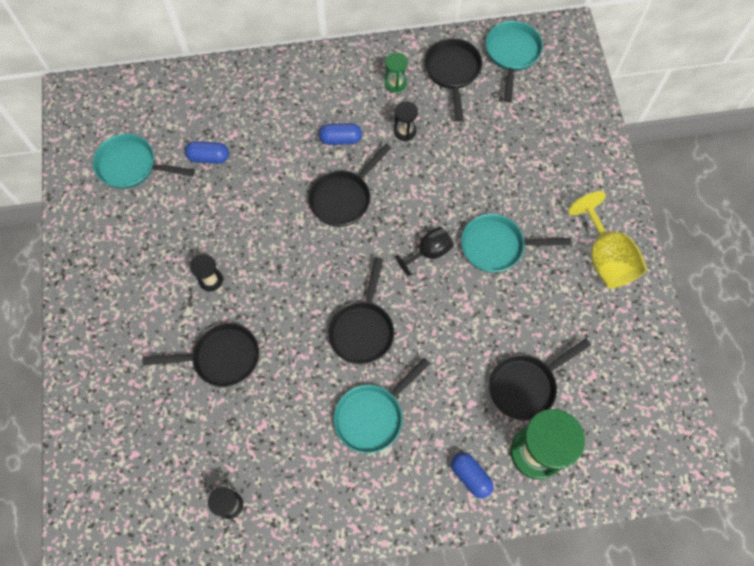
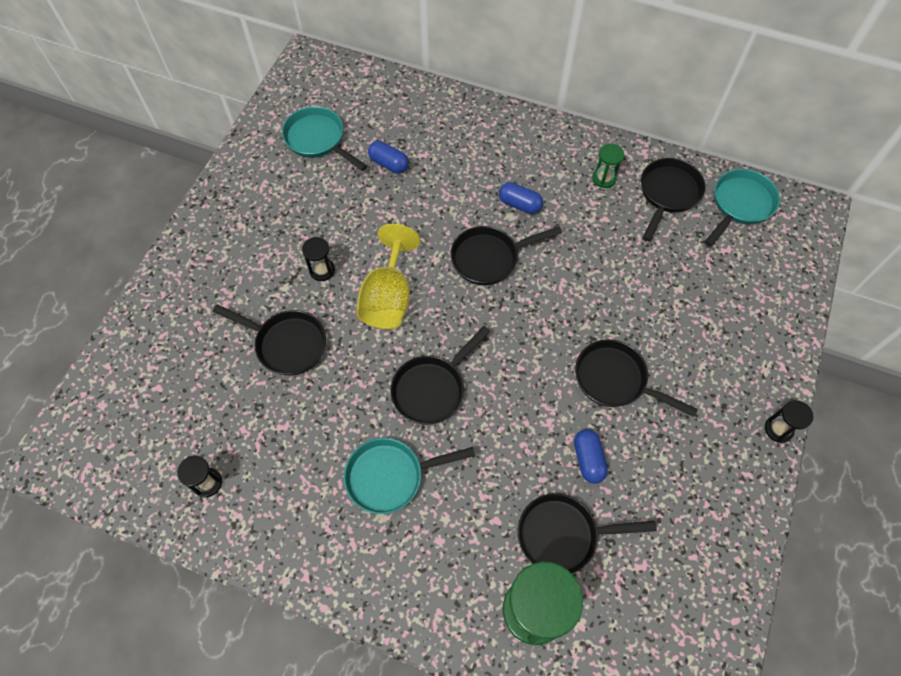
camera: 30 degrees right, 5 degrees down
black hourglass [394,101,418,141] -> black hourglass moved to [765,400,813,443]
black goblet [396,226,454,276] -> none
blue capsule [451,452,494,498] -> blue capsule moved to [574,429,608,484]
turquoise pan [461,214,571,273] -> black pan [575,339,698,417]
yellow goblet [568,191,647,289] -> yellow goblet moved to [356,224,420,329]

